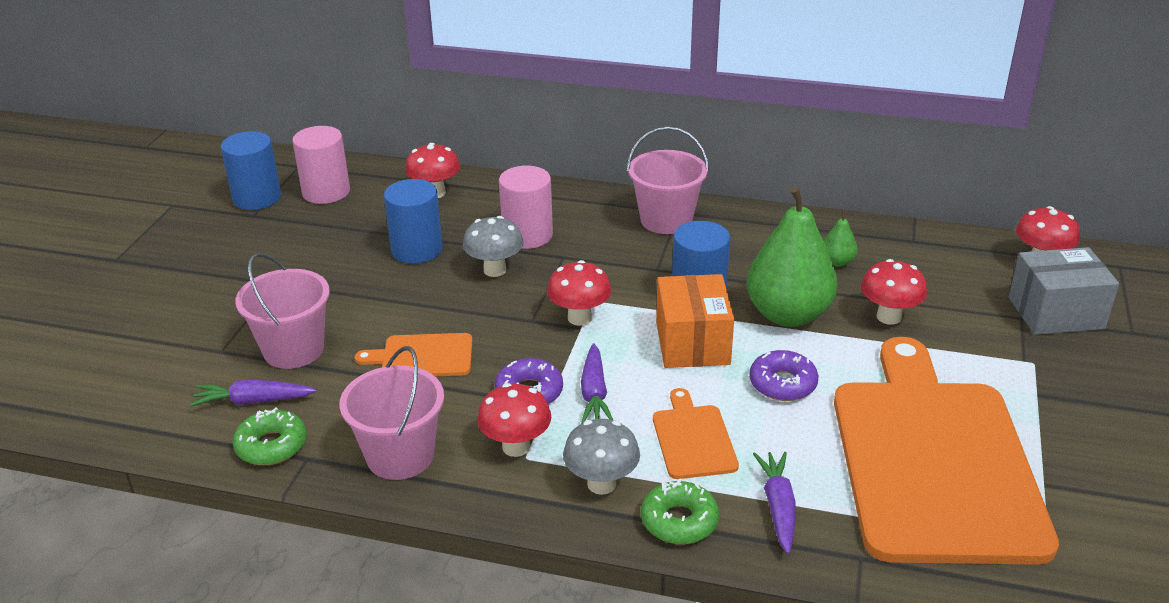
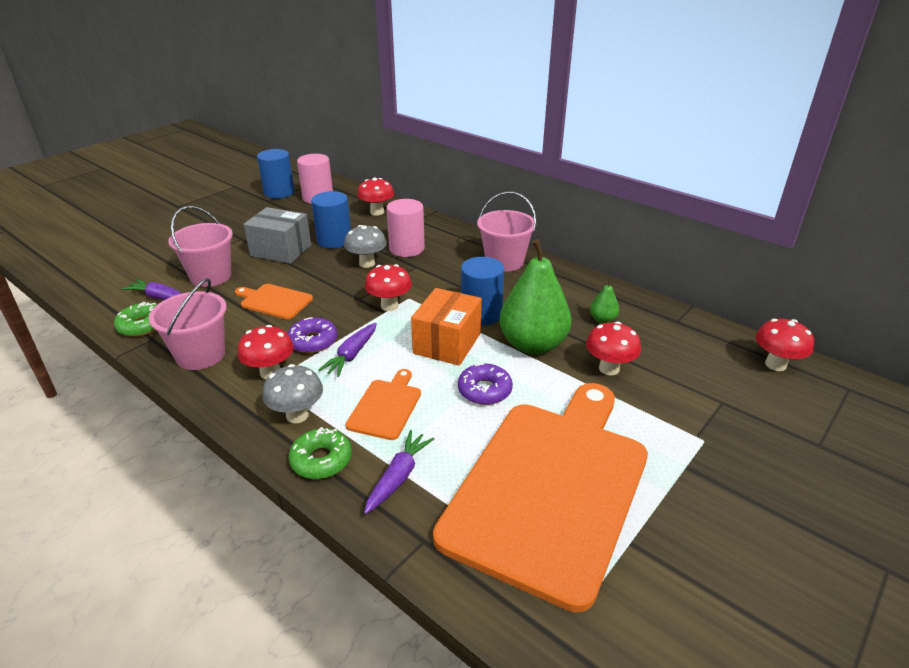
camera: 25 degrees right, 0 degrees up
grey box [1009,247,1119,335] -> grey box moved to [243,207,311,264]

